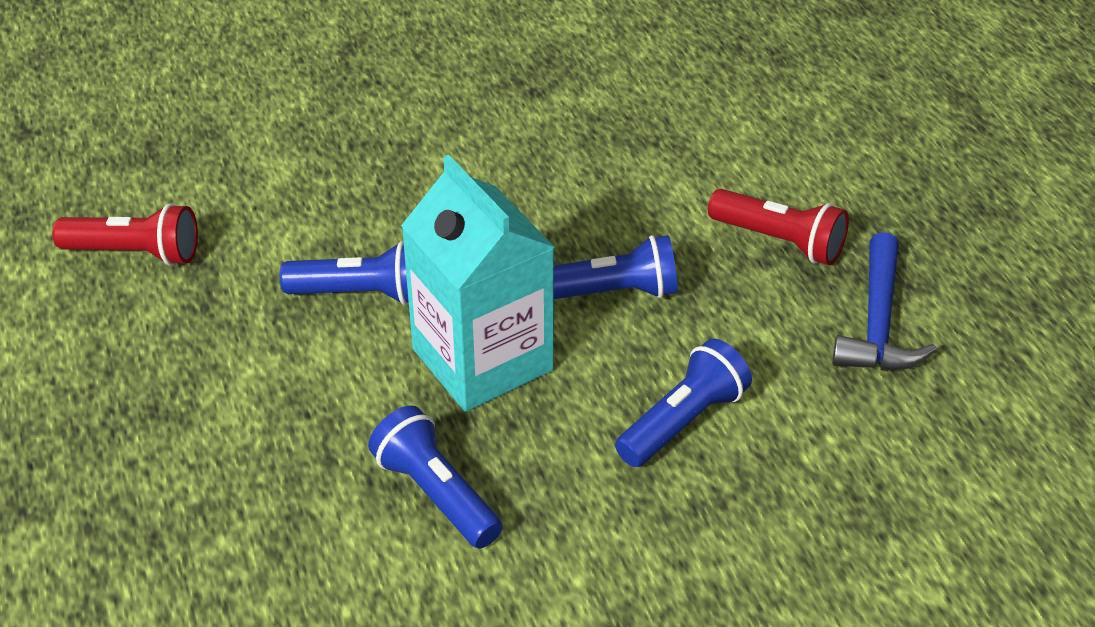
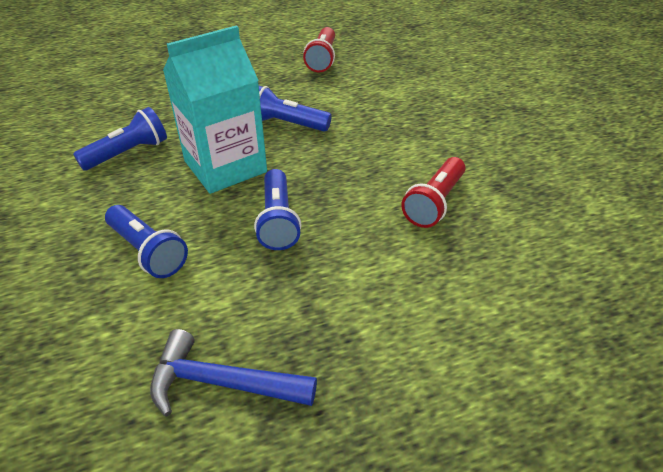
camera: 90 degrees right, 0 degrees up
blue flashlight [280,241,409,305] -> blue flashlight turned 105 degrees clockwise [259,86,332,131]
red flashlight [708,189,849,265] -> red flashlight moved to [401,157,465,228]

